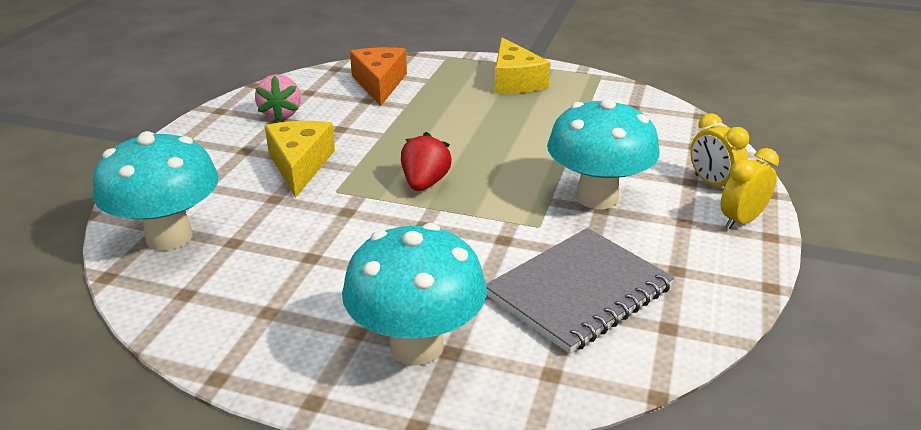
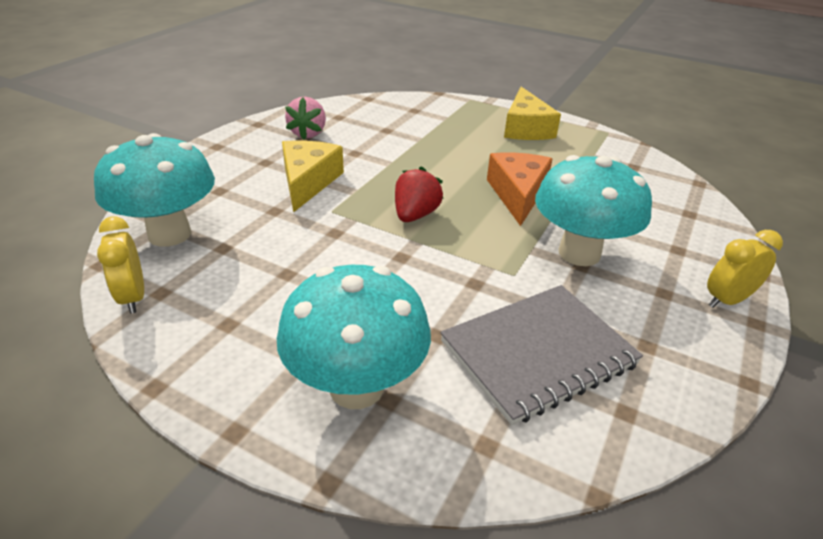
camera: 10 degrees right, 5 degrees up
orange cheese [350,47,407,106] -> orange cheese moved to [487,152,552,226]
yellow clock [690,113,749,187] -> yellow clock moved to [97,217,144,313]

